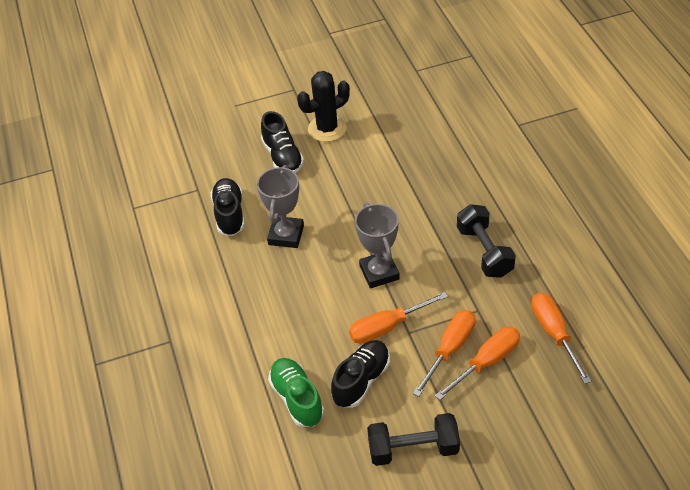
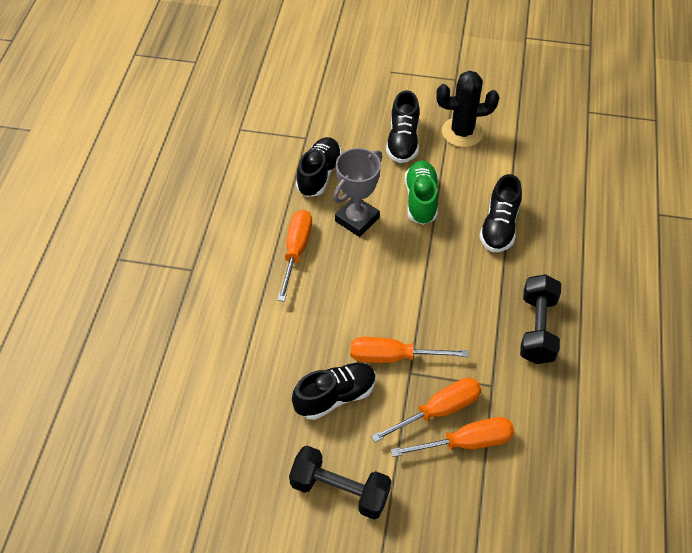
camera: 25 degrees right, 5 degrees up
green shoe [268,358,324,427] -> green shoe moved to [405,160,438,225]
grey trophy [355,203,400,288] -> none
orange screwdriver [531,293,591,384] -> orange screwdriver moved to [278,210,312,302]
none -> black shoe [479,174,522,252]

